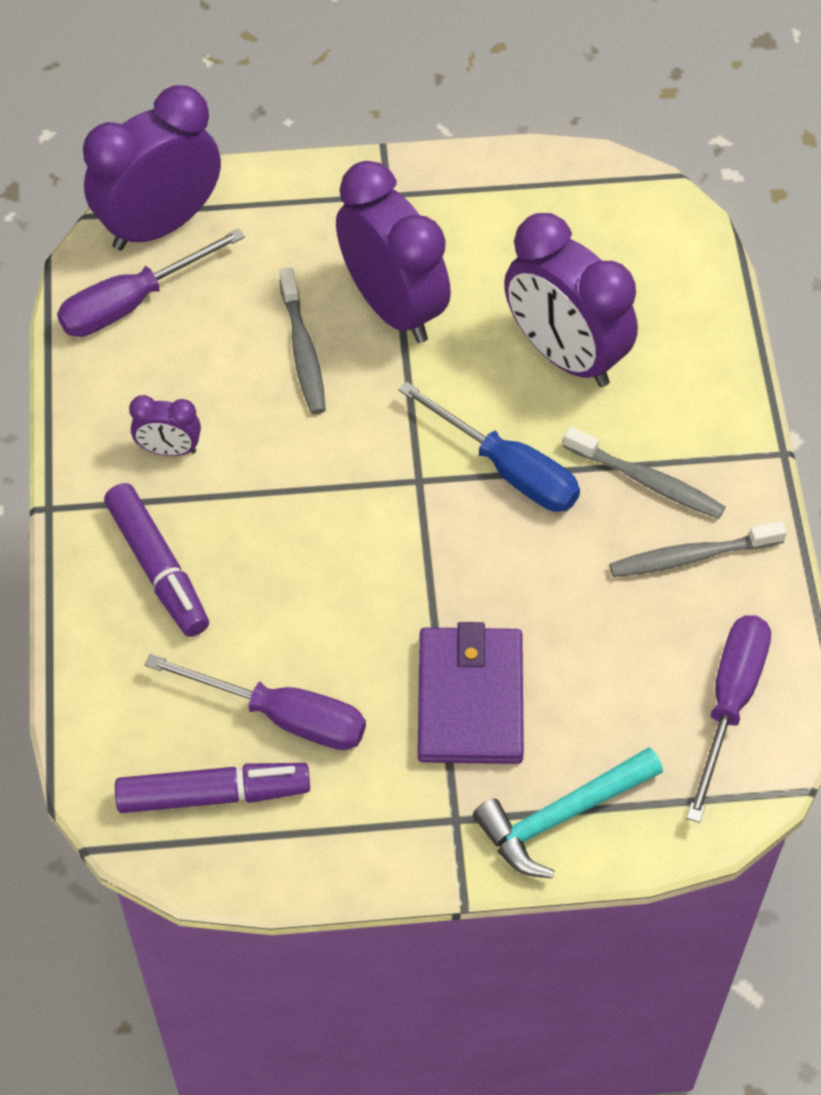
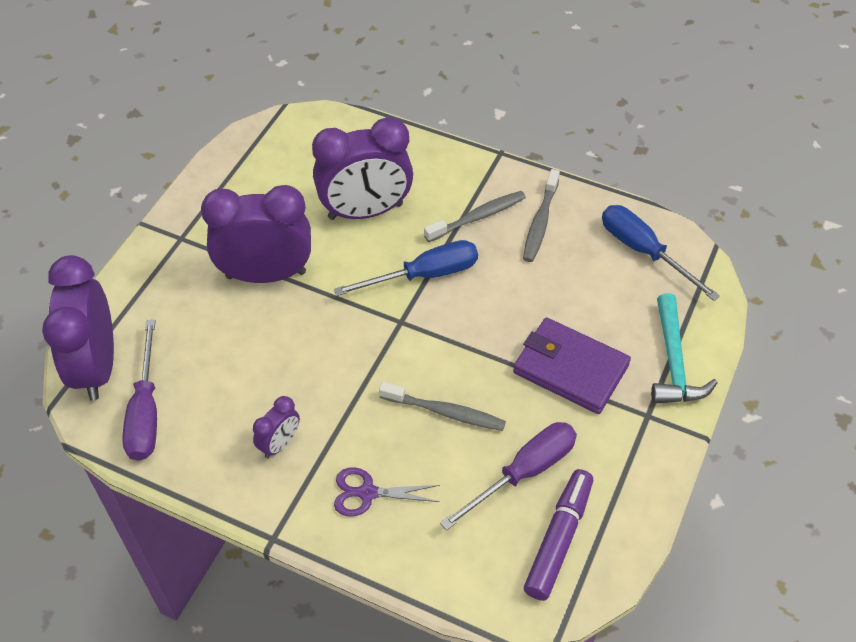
camera: 60 degrees left, 5 degrees down
purple marker [104,483,209,637] -> purple scissors [334,467,440,517]
grey toothbrush [279,268,326,414] -> grey toothbrush moved to [379,382,506,431]
purple screwdriver [686,615,771,823] -> blue screwdriver [602,205,720,301]

